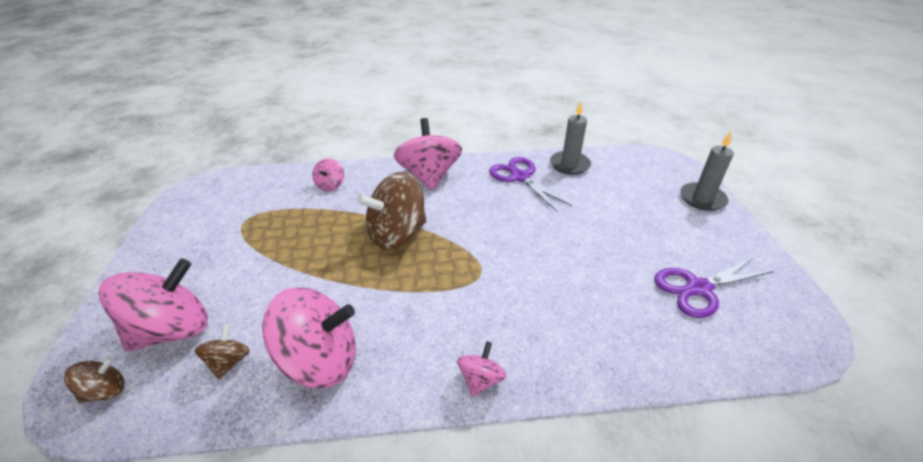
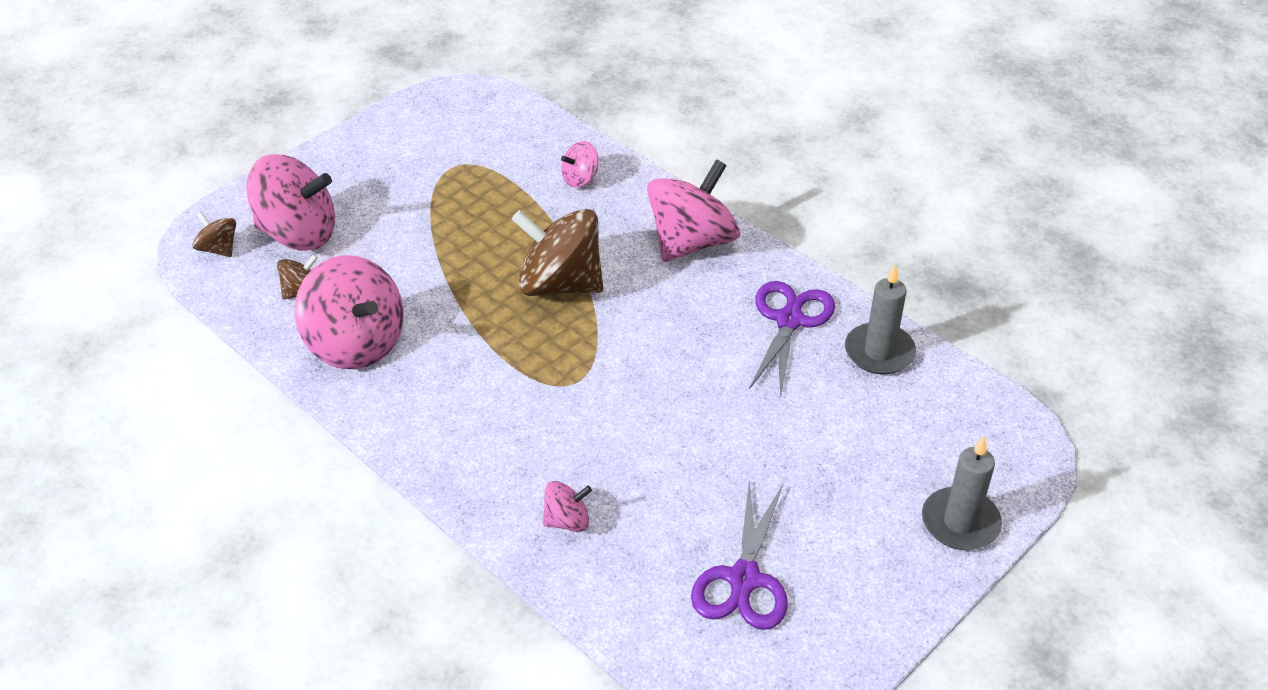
camera: 50 degrees right, 5 degrees up
brown spinning top [64,357,125,403] -> brown spinning top turned 150 degrees counterclockwise [193,211,236,257]
pink spinning top [457,341,506,397] -> pink spinning top moved to [543,481,592,532]
purple scissors [654,257,774,318] -> purple scissors turned 105 degrees counterclockwise [691,481,788,630]

